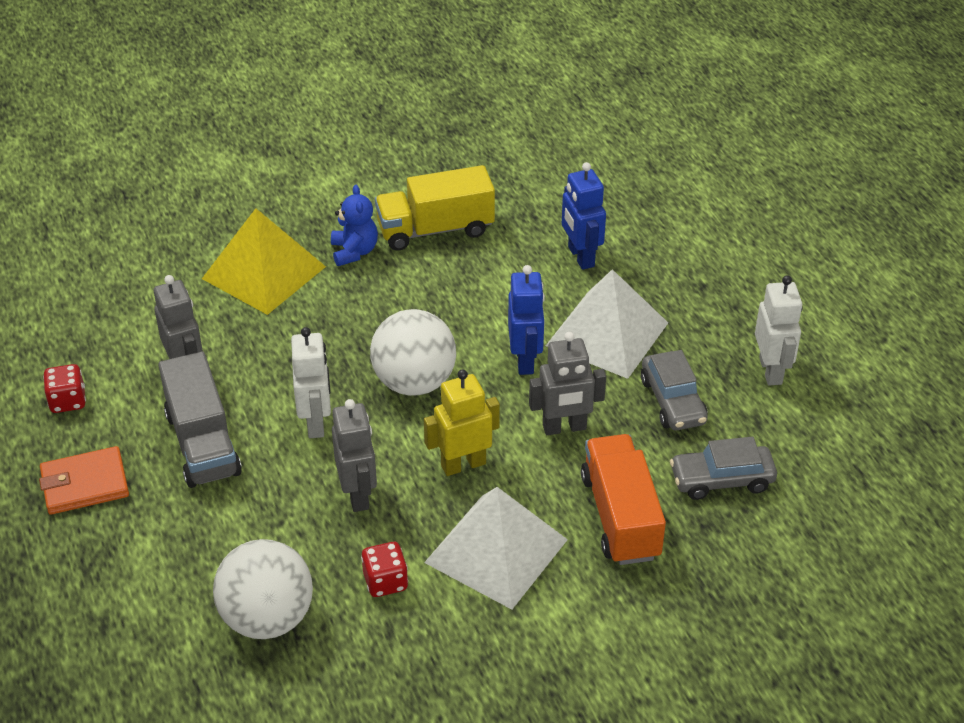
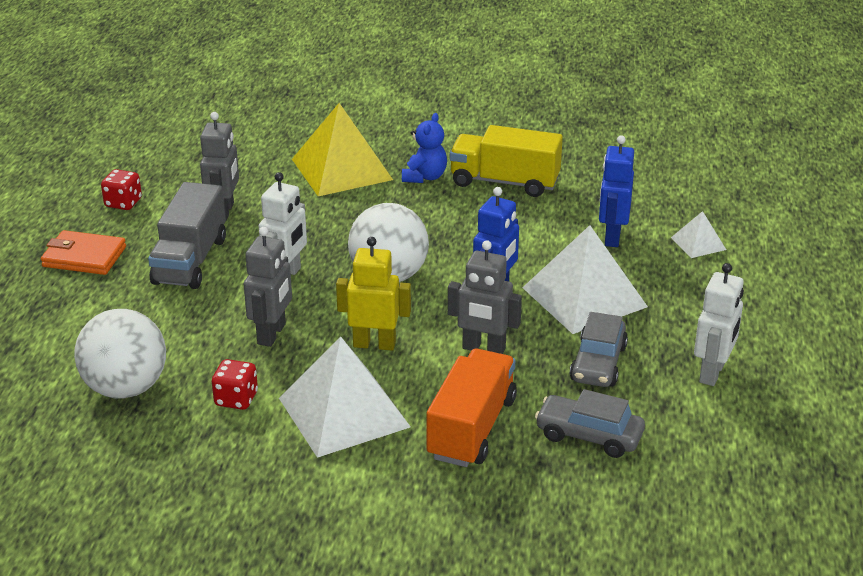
camera: 30 degrees right, 10 degrees down
none -> white pyramid [671,211,726,258]

